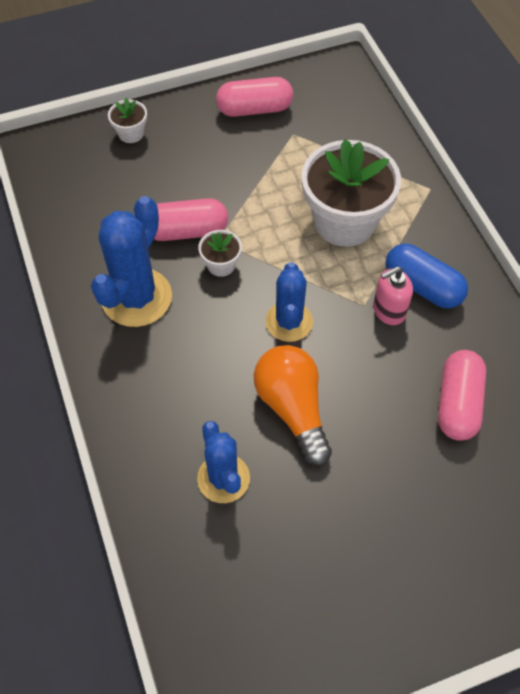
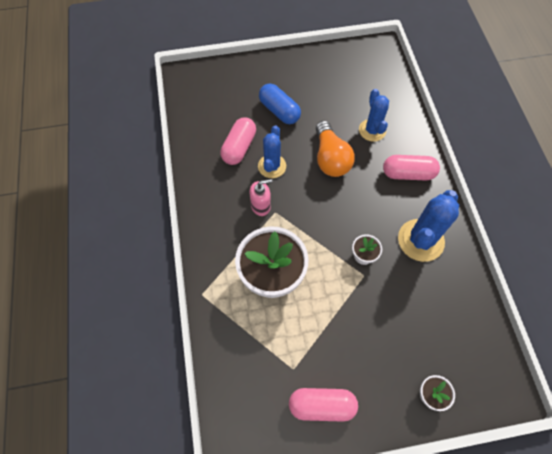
camera: 170 degrees left, 5 degrees up
pink capsule [154,198,228,241] -> pink capsule moved to [383,155,440,180]
blue cactus [265,262,313,342] -> blue cactus moved to [258,125,286,178]
blue capsule [385,244,468,308] -> blue capsule moved to [259,83,301,124]

